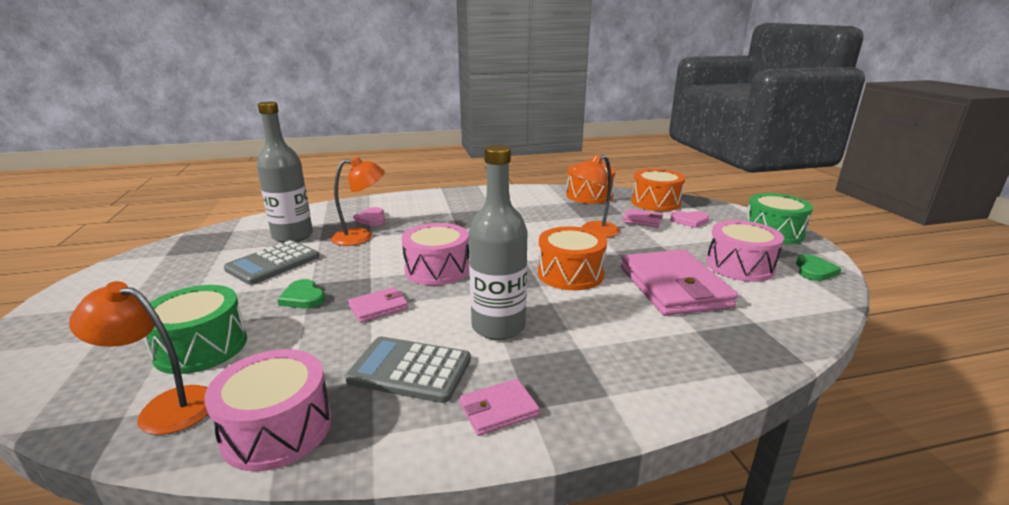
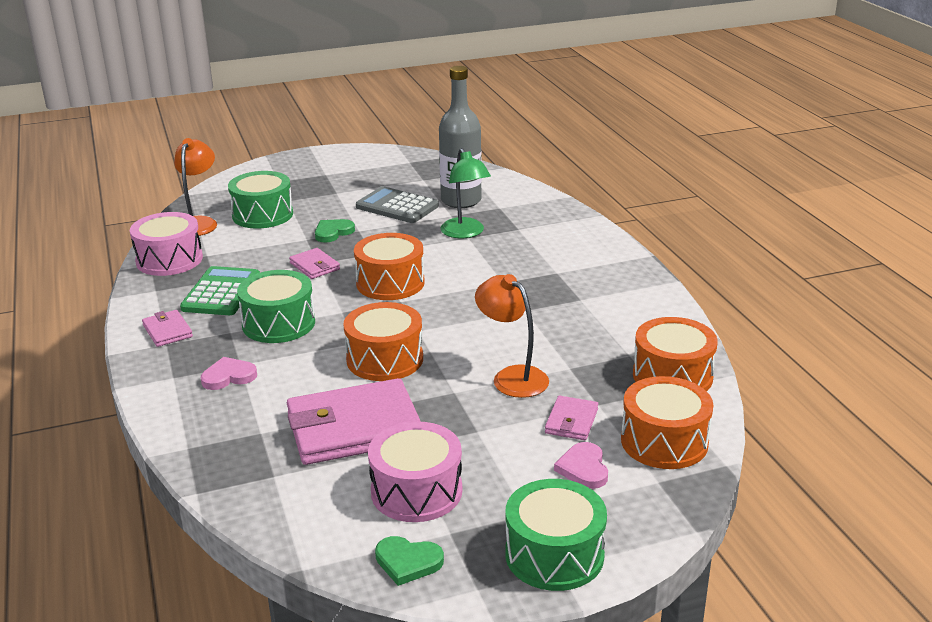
camera: 85 degrees right, 5 degrees up
orange lamp [331,157,385,246] -> green lamp [440,148,491,238]
grey calculator [345,337,471,403] -> green calculator [180,266,260,315]
pink heart [353,207,385,226] -> pink heart moved to [201,357,257,390]
pink drum [402,223,469,285] -> orange drum [354,233,425,300]
grey bottle [469,145,528,340] -> green drum [237,270,315,343]

